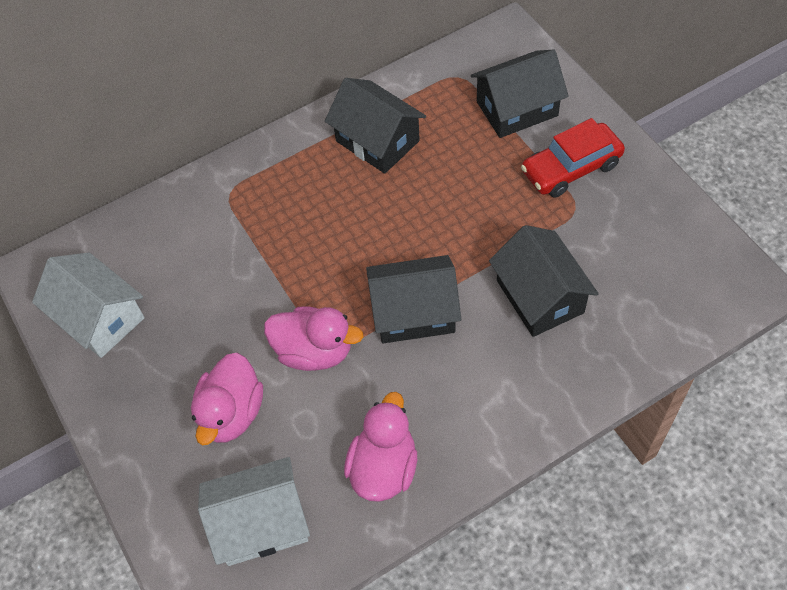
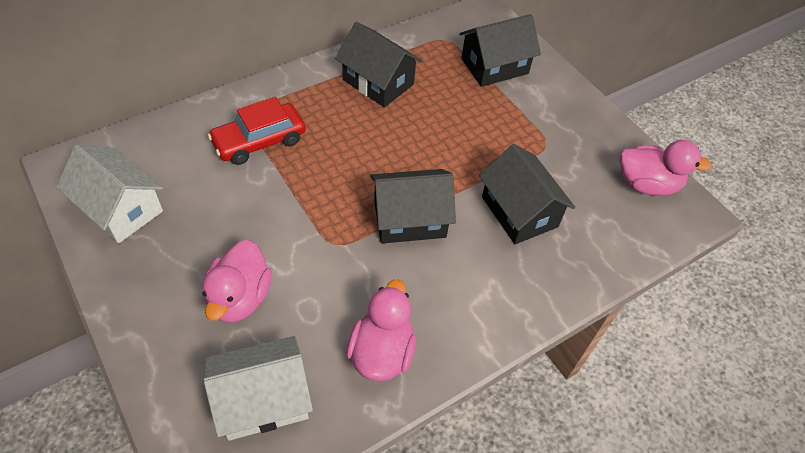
camera: 10 degrees left, 5 degrees down
pink duck [264,306,363,371] -> pink duck moved to [620,140,712,196]
red car [521,118,625,198] -> red car moved to [208,97,306,165]

